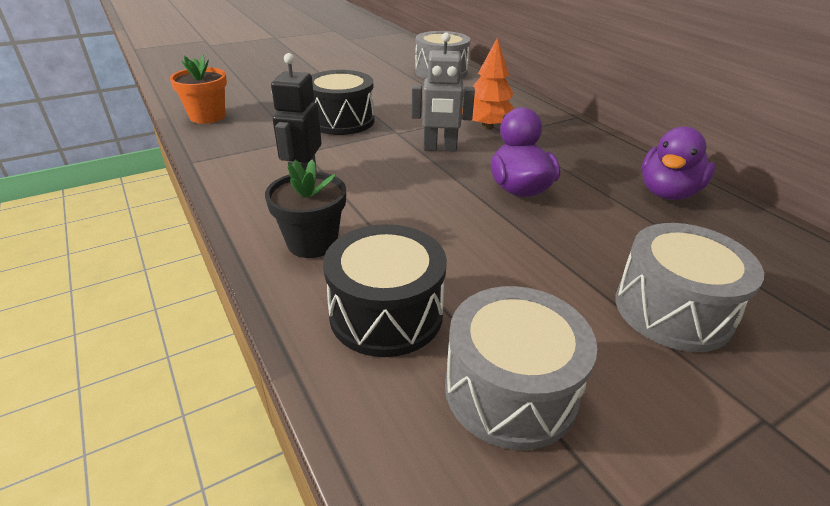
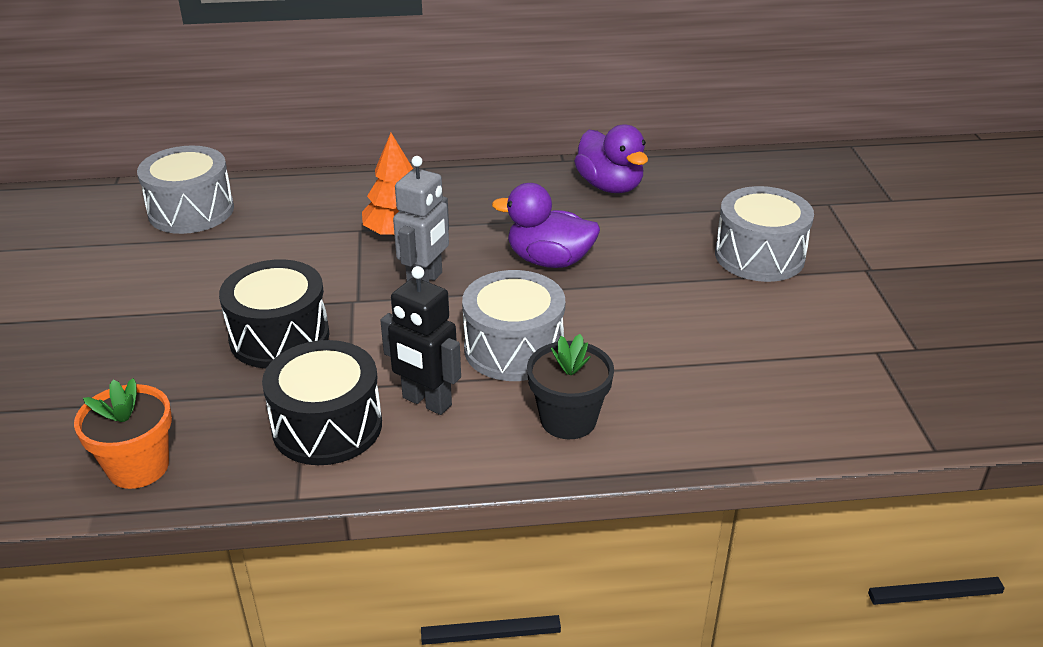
camera: 65 degrees left, 0 degrees up
black drum [323,224,447,357] -> black drum moved to [262,340,382,465]
grey drum [445,286,597,450] -> grey drum moved to [462,270,565,381]

